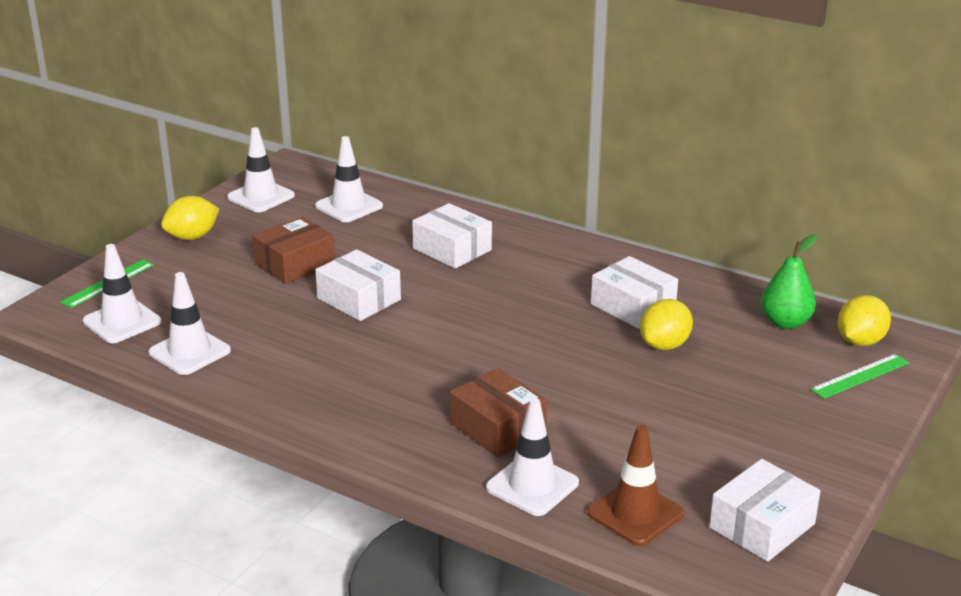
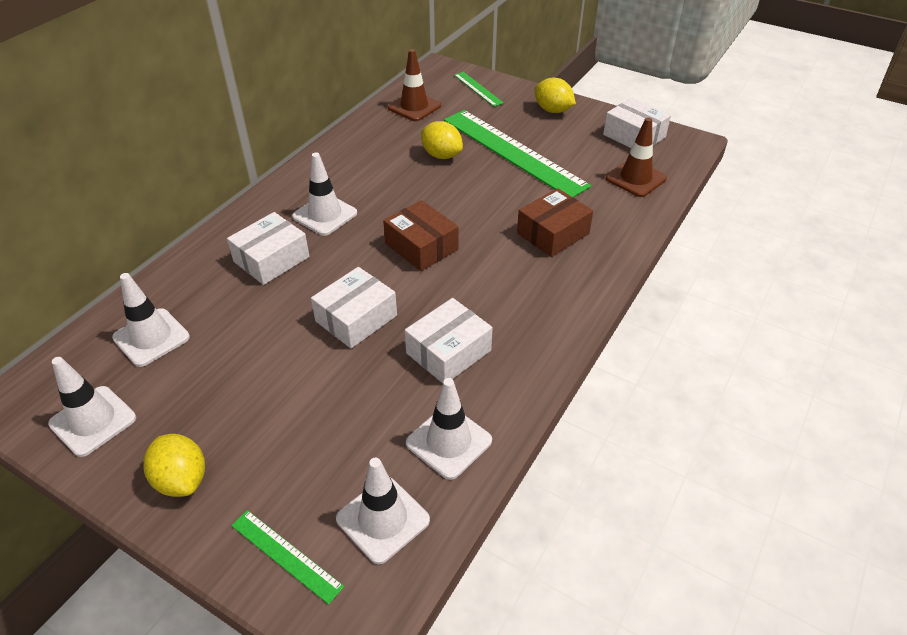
camera: 90 degrees left, 15 degrees up
brown box [252,217,335,284] -> brown box moved to [383,200,459,271]
white traffic cone [486,398,579,516] -> white traffic cone moved to [292,153,357,236]
white box [591,256,678,329] -> white box moved to [405,298,493,383]
green pear [761,234,817,329] -> brown traffic cone [387,49,441,121]
yellow lemon [838,295,891,346] -> yellow lemon moved to [534,78,576,113]
none -> green ruler [444,110,591,197]

